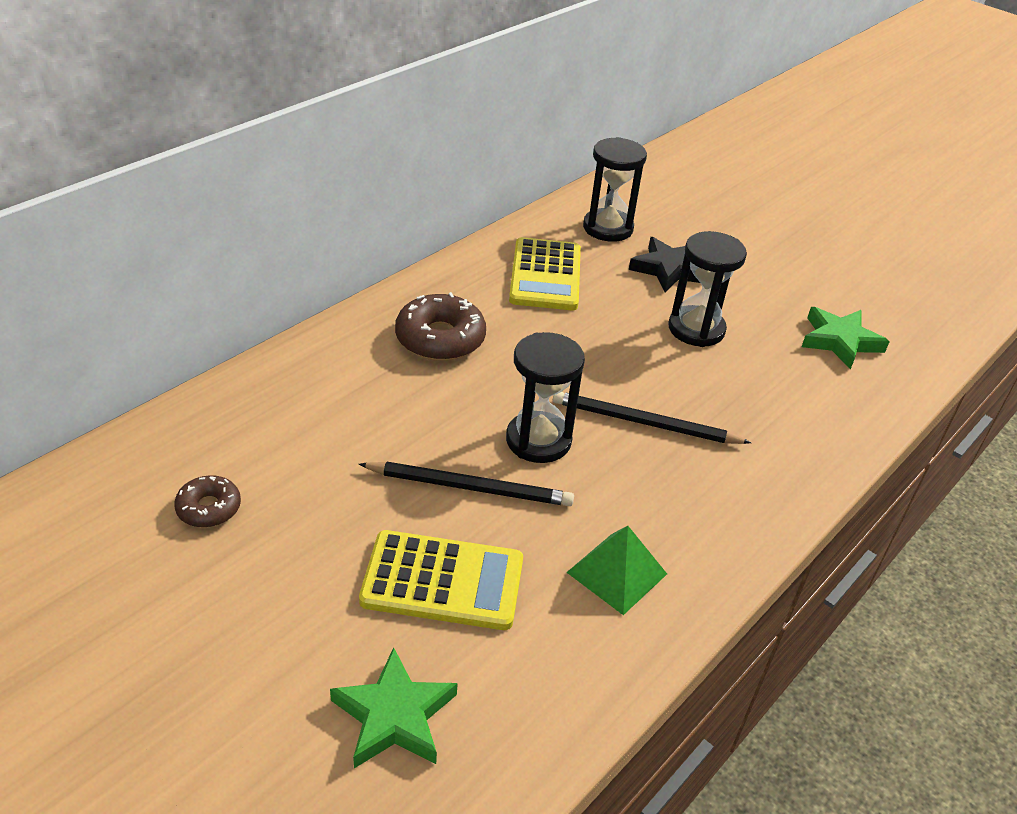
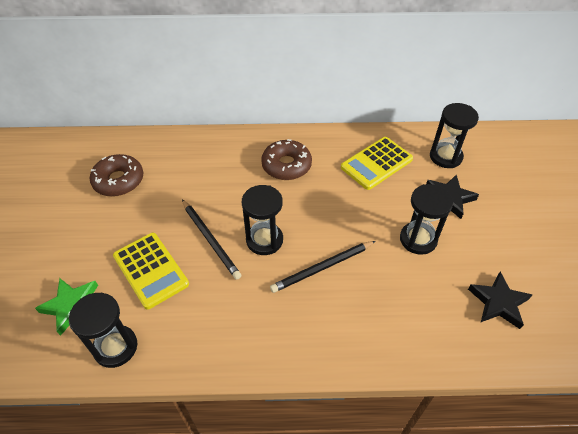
camera: 50 degrees right, 10 degrees up
brown donut [174,475,241,528] -> brown donut [90,154,143,197], size x1.74
black pencil [553,392,751,444] -> black pencil turned 90 degrees counterclockwise [270,241,376,293]
green pyramid [566,526,667,615] -> none
green star [802,307,890,370] -> black star [468,272,532,329]
none -> black hourglass [69,293,137,368]

